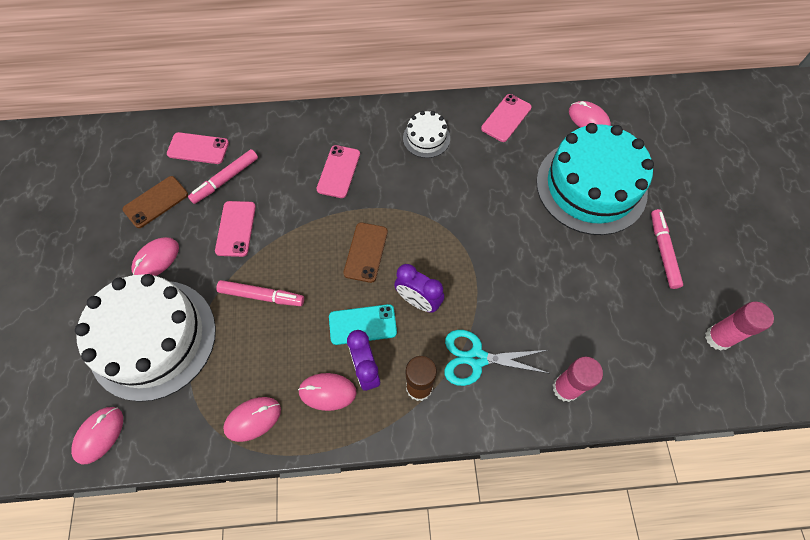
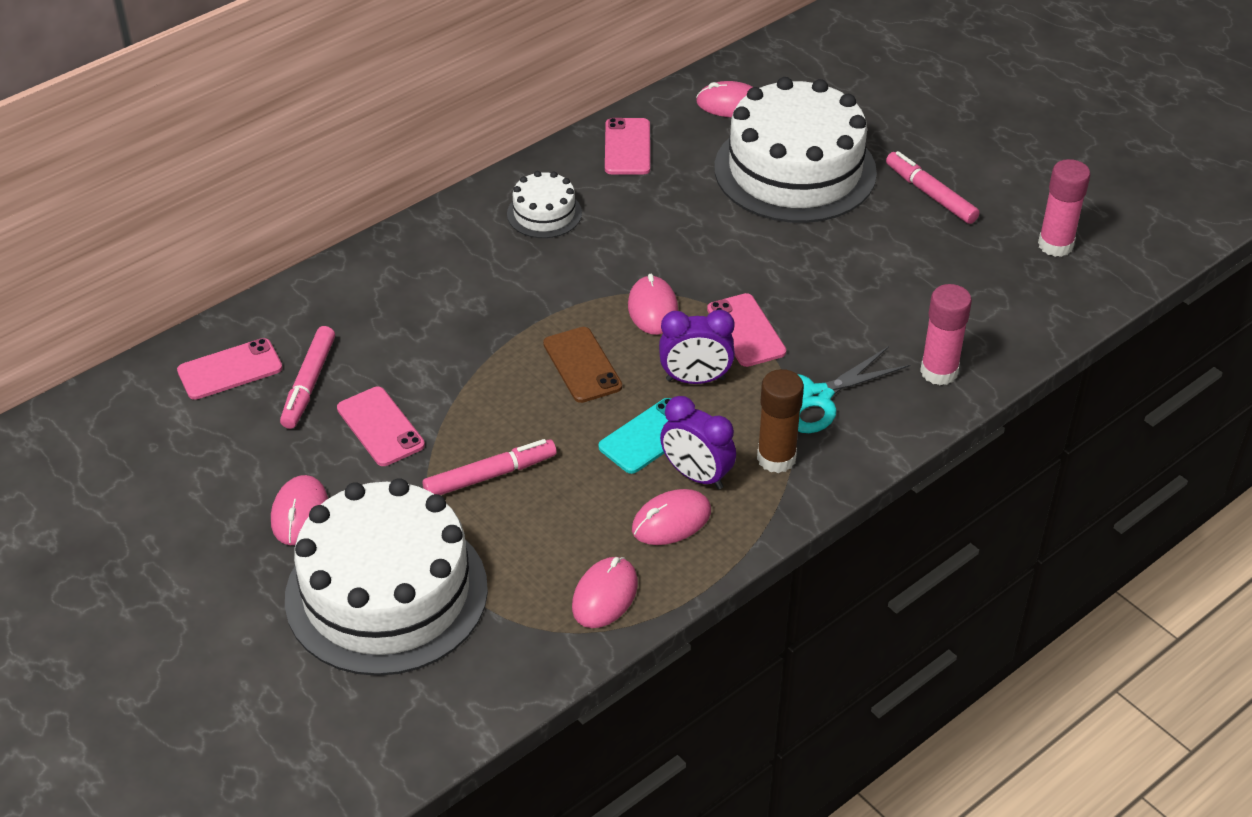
camera: 35 degrees left, 20 degrees down
pink mouse [71,407,123,465] -> pink mouse moved to [628,274,678,335]
brown phone [123,176,188,228] -> none
pink phone [316,145,360,198] -> pink phone moved to [707,293,786,367]
turquoise cake [536,123,654,235] -> white cake [714,77,877,223]

